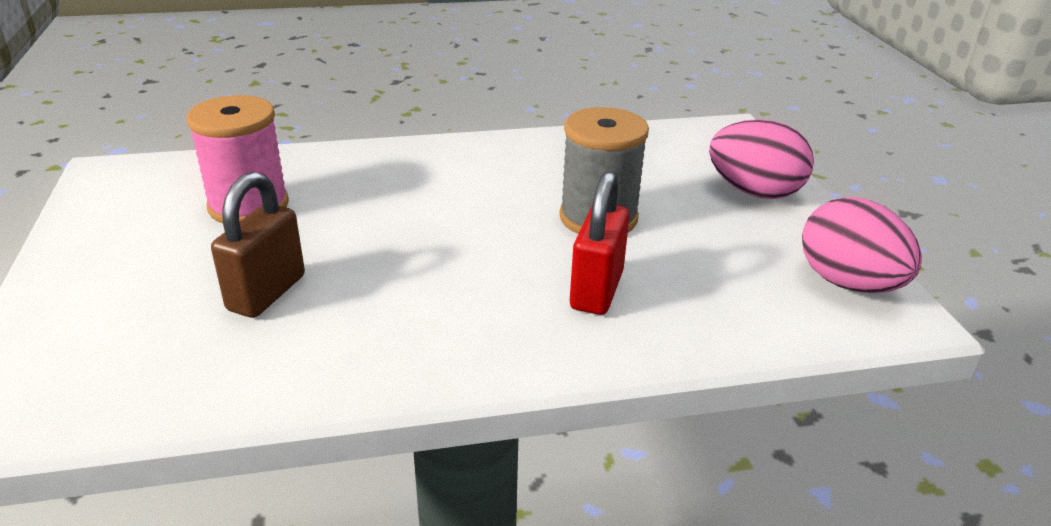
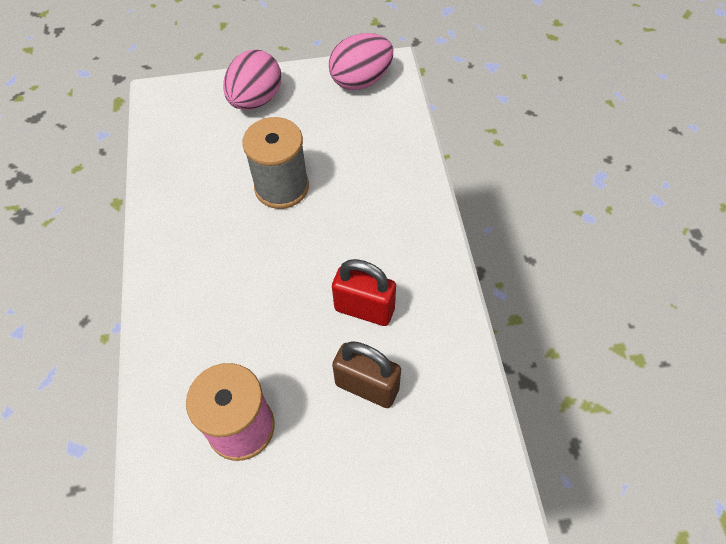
camera: 85 degrees left, 25 degrees up
red padlock [570,172,629,315] -> red padlock moved to [332,259,396,326]

